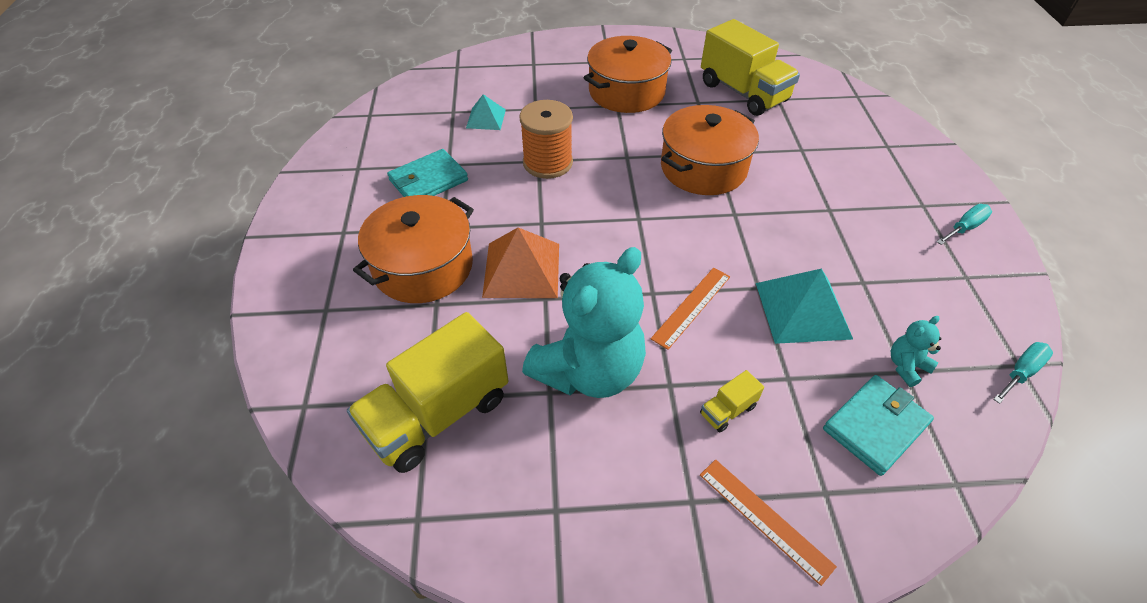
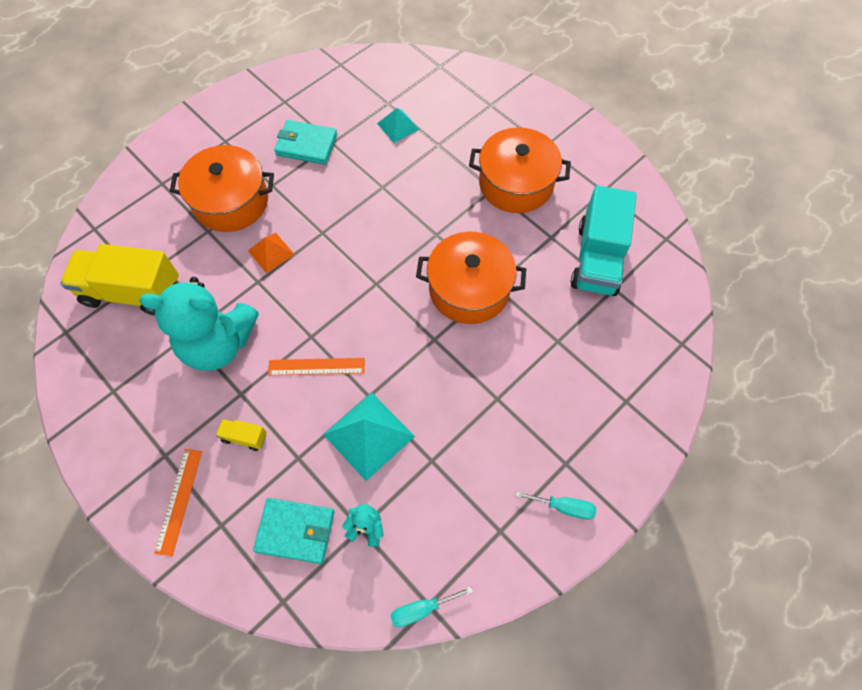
camera: 50 degrees right, 15 degrees up
orange pyramid [482,227,559,298] -> orange pyramid [248,233,295,273], size x0.59
orange spool [519,100,573,179] -> none
yellow truck [701,19,800,116] -> turquoise truck [571,186,637,296]
turquoise screwdriver [993,342,1053,404] -> turquoise screwdriver turned 150 degrees clockwise [390,586,473,627]

